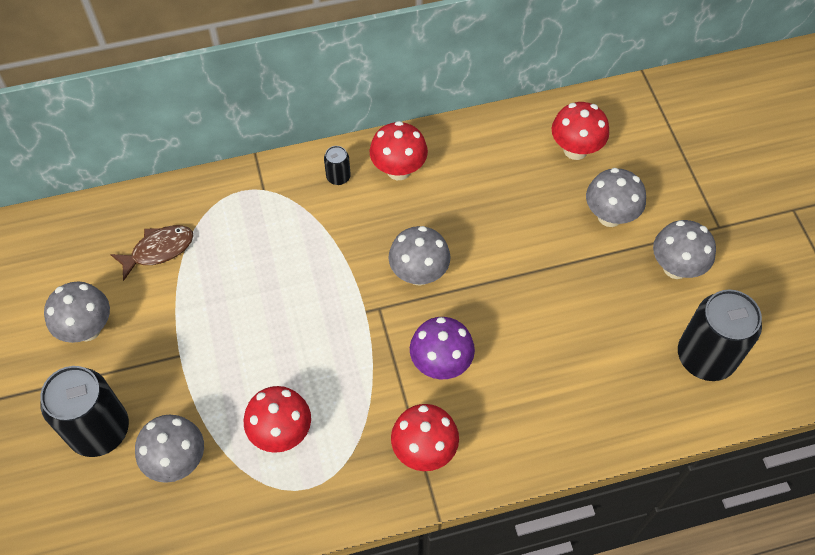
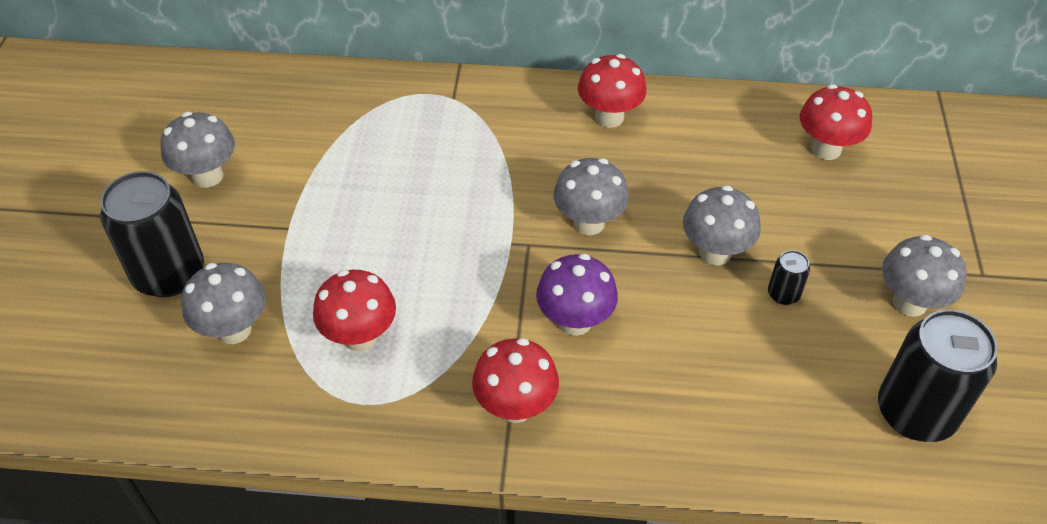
camera: 20 degrees right, 10 degrees down
brown fish [110,225,194,281] -> none
black can [324,146,351,185] -> black can moved to [768,250,810,305]
grey mushroom [586,168,646,227] -> grey mushroom moved to [683,185,761,265]

